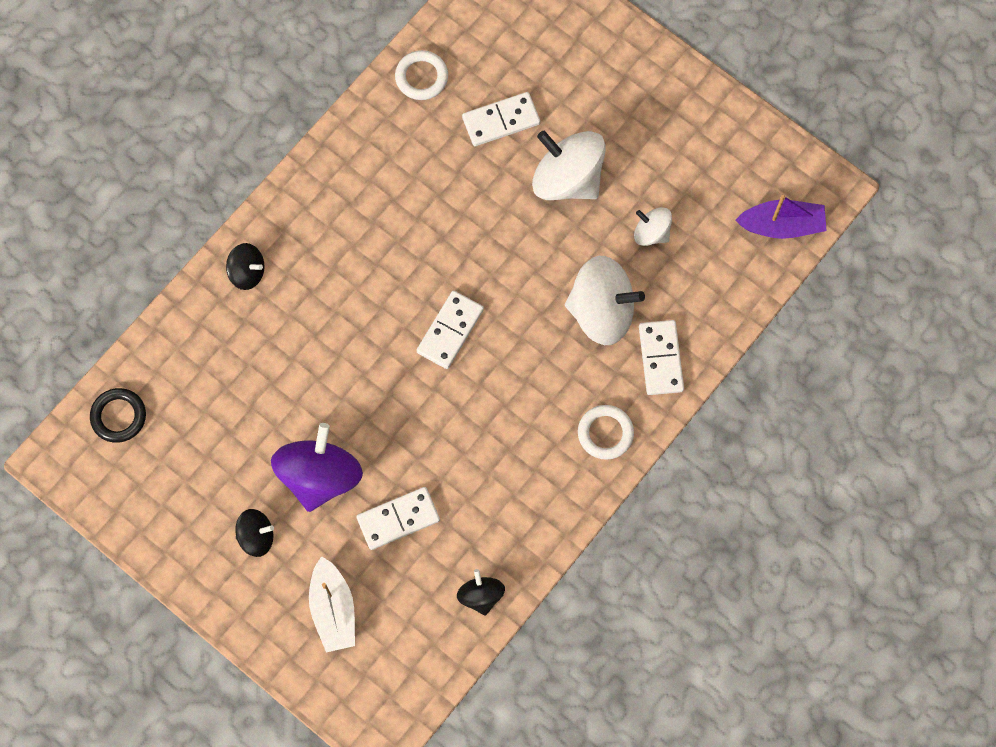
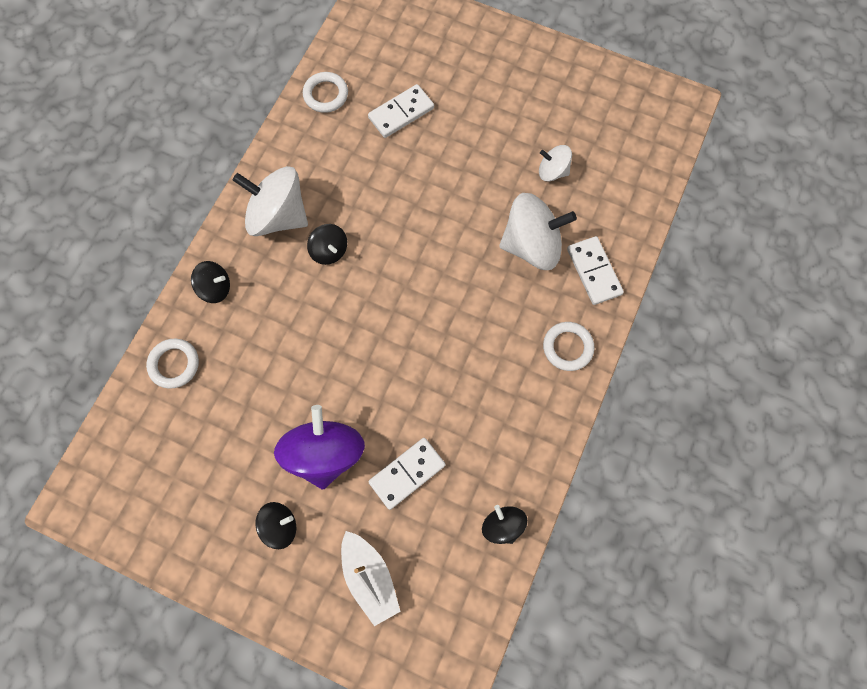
camera: 15 degrees left, 0 degrees up
black ring [90,388,146,443] -> none
white domino [417,291,484,369] -> none
white spinning top [532,131,606,200] -> white spinning top moved to [233,166,308,236]
purple boat [735,195,827,239] -> none
none -> white ring [146,339,199,389]
none -> black spinning top [307,224,347,265]

